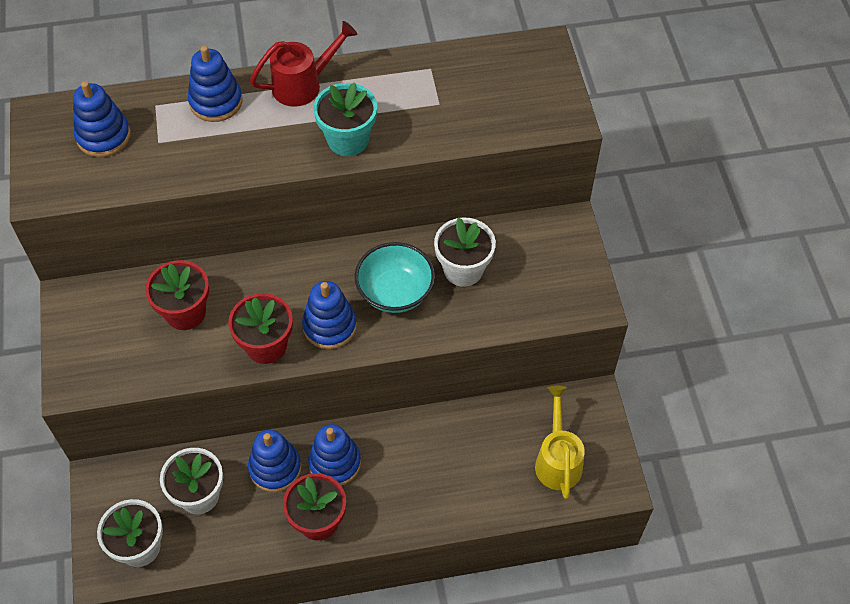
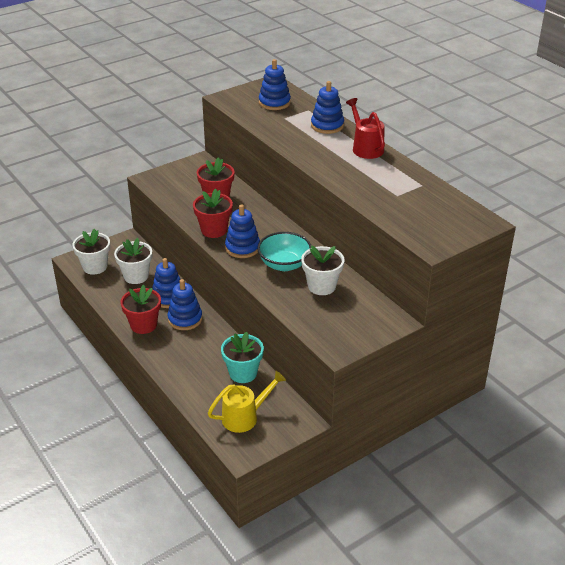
camera: 65 degrees right, 20 degrees down
red watering can [250,21,357,107] -> red watering can turned 150 degrees counterclockwise [346,98,385,159]
turquoise flower pot [313,82,377,156] -> turquoise flower pot moved to [221,332,264,383]

